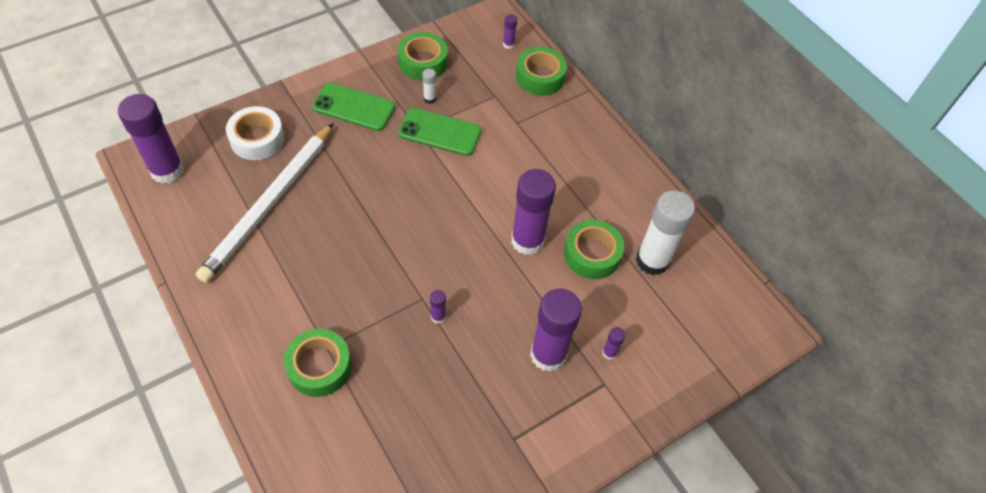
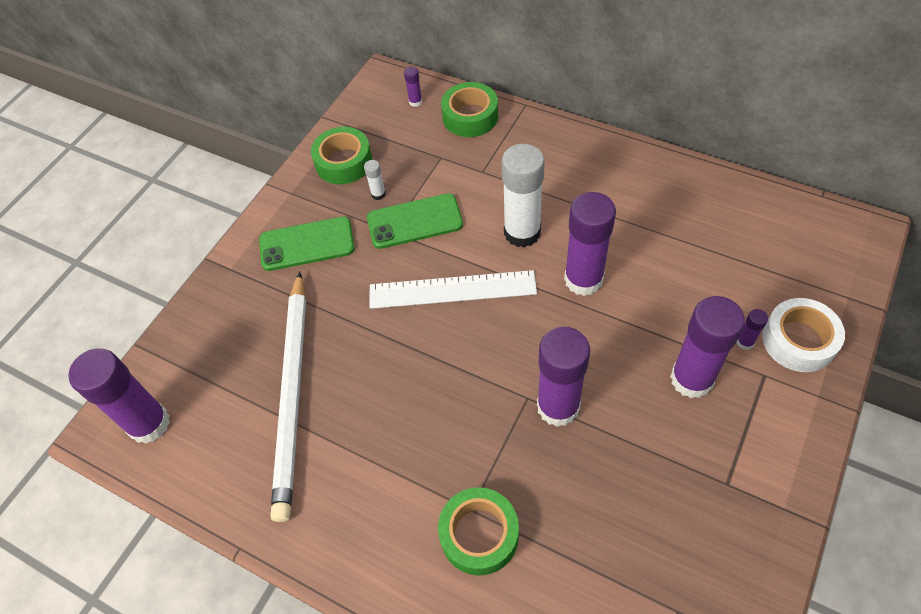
camera: 20 degrees left, 0 degrees up
white tape [226,106,284,160] -> white tape moved to [762,298,845,372]
purple glue stick [430,290,446,324] -> purple glue stick [537,327,590,427], size x2.39
green tape [564,220,624,279] -> none
white glue stick [636,190,695,275] -> white glue stick moved to [502,144,545,248]
none -> white ruler [370,270,537,309]

